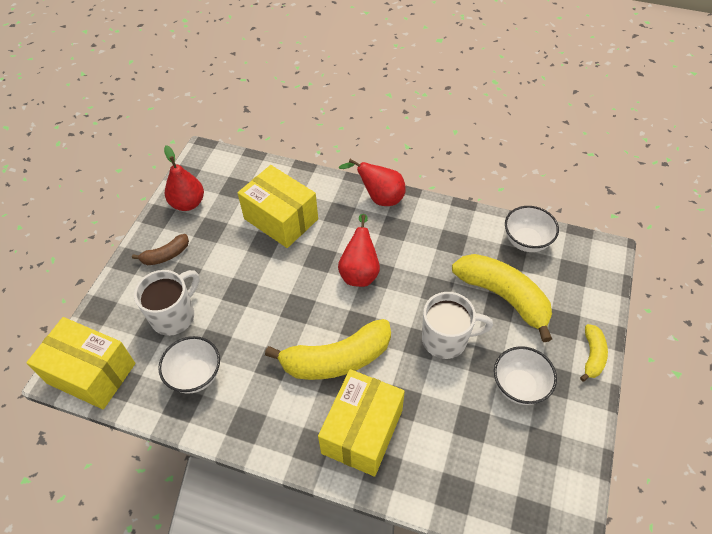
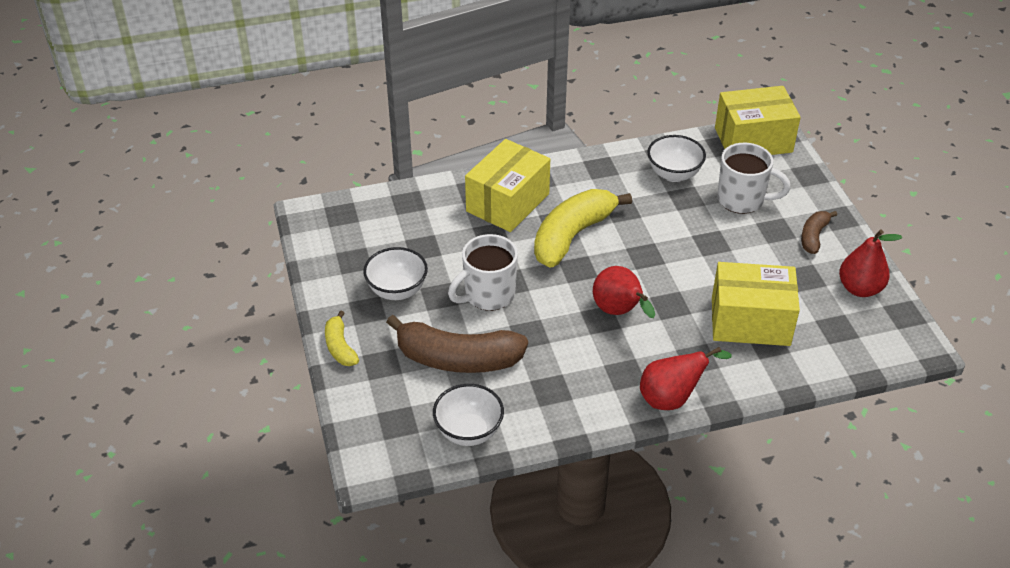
camera: 145 degrees right, 10 degrees down
white mug [134,270,199,336] -> white mug turned 75 degrees counterclockwise [717,143,791,214]
yellow box [318,369,405,477] -> yellow box turned 45 degrees clockwise [465,139,550,232]
yellow banana [452,254,552,342] -> brown banana [386,315,528,373]

